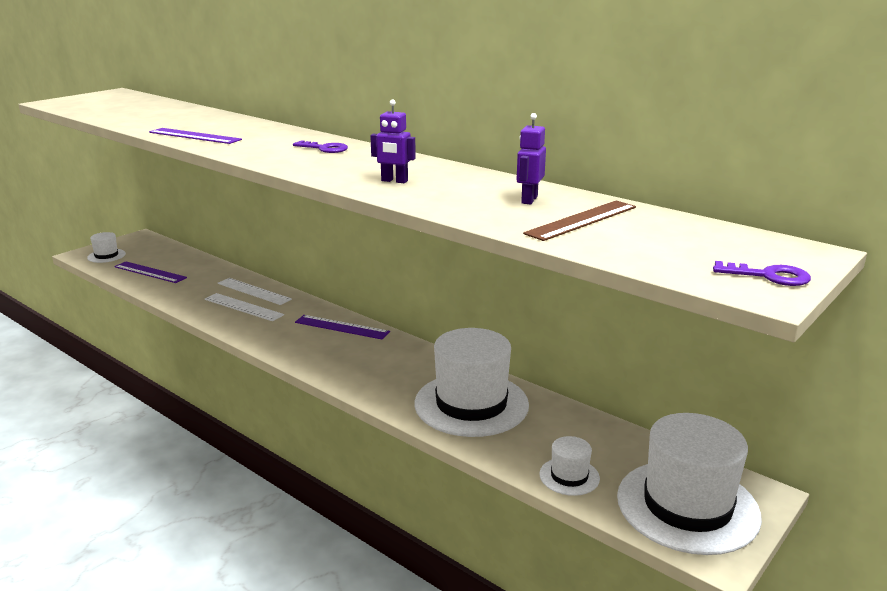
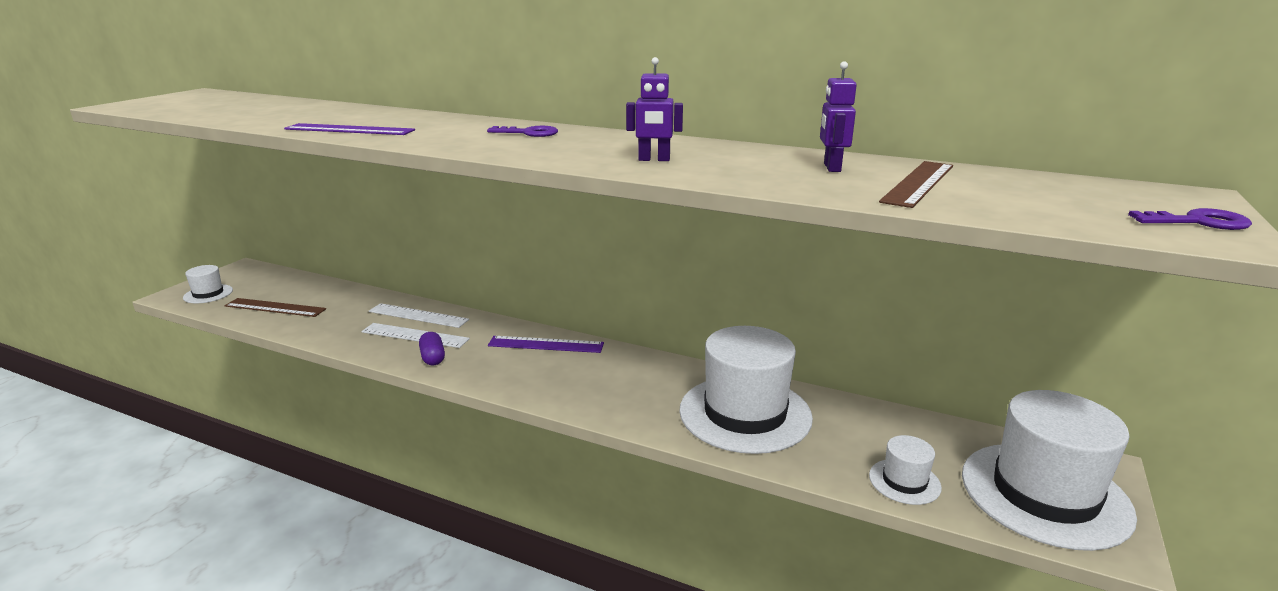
camera: 15 degrees left, 0 degrees up
purple ruler [114,262,187,283] -> brown ruler [225,298,326,317]
none -> purple capsule [419,332,445,365]

